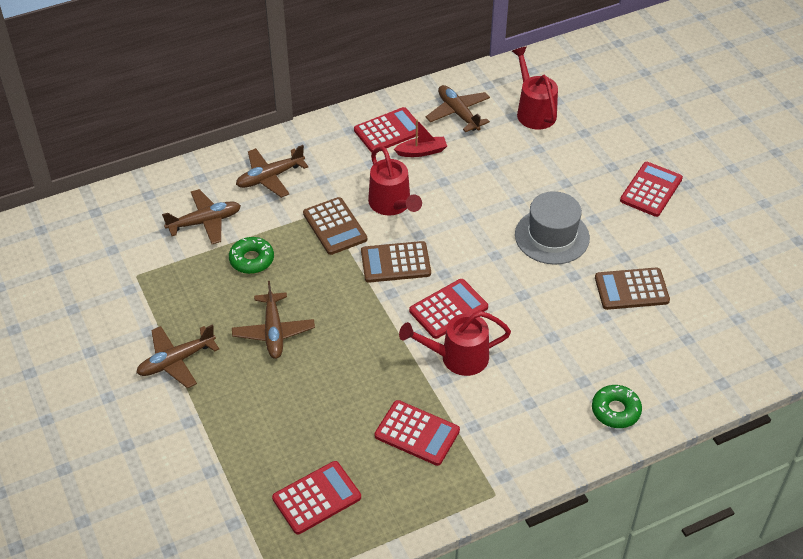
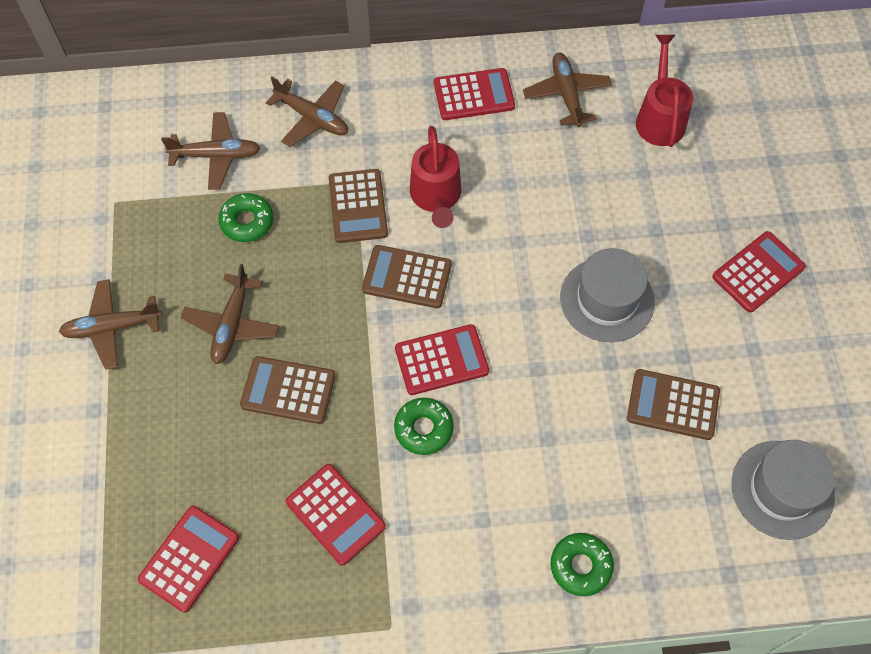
camera: 20 degrees right, 15 degrees up
brown plane [236,145,308,198] -> brown plane turned 135 degrees counterclockwise [266,77,348,147]
red calculator [272,461,361,534] -> red calculator turned 45 degrees counterclockwise [138,506,239,613]
red boat [394,119,447,157] -> none
red watering can [399,311,511,376] -> green donut [394,398,454,455]
none -> brown calculator [240,356,336,424]
none -> grey hat [732,440,835,540]

